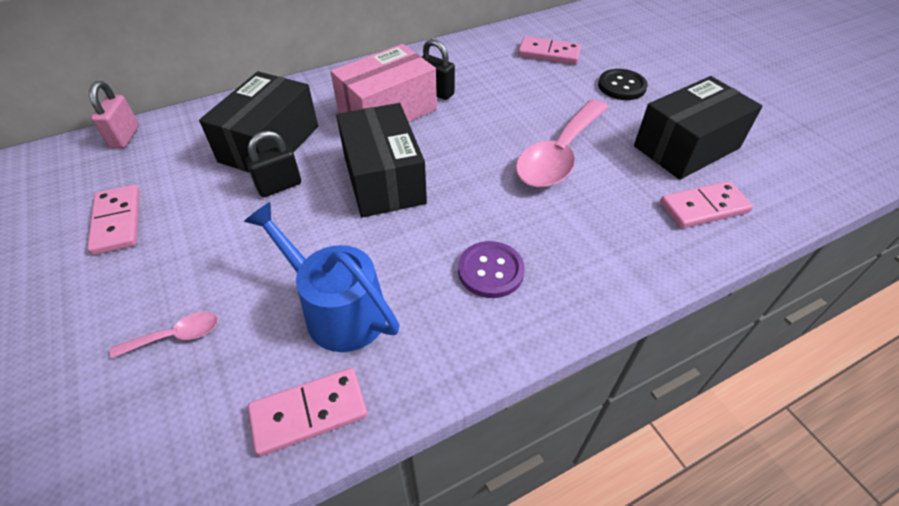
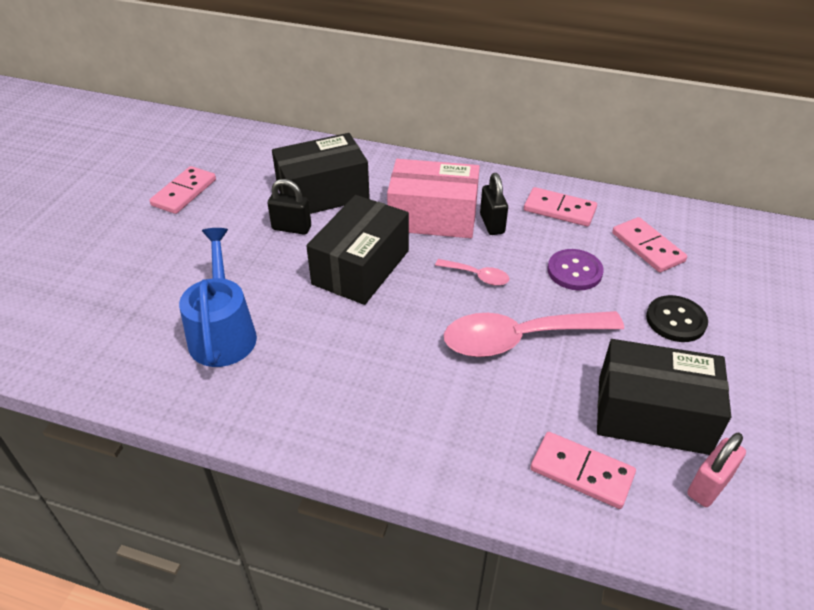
camera: 45 degrees right, 5 degrees down
pink padlock [89,81,139,148] -> pink padlock moved to [687,433,746,507]
pink spoon [110,312,218,359] -> pink spoon moved to [435,259,510,286]
pink domino [248,368,368,456] -> pink domino moved to [524,187,597,227]
purple button [458,241,525,298] -> purple button moved to [548,249,604,290]

